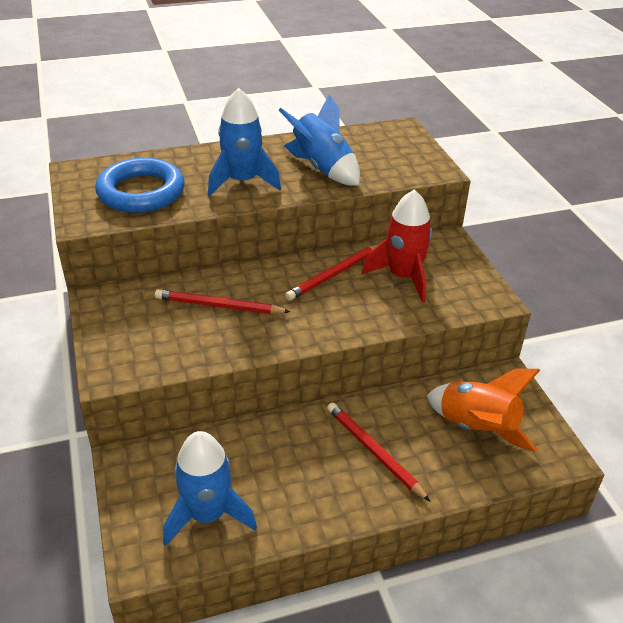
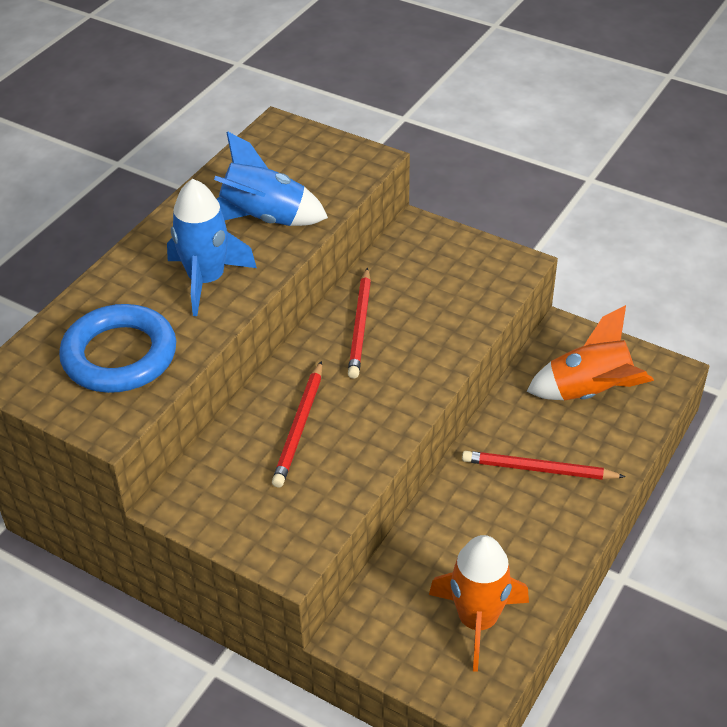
camera: 40 degrees left, 5 degrees up
red pencil [155,289,290,314] -> red pencil turned 45 degrees counterclockwise [272,361,322,487]
blue rocket [163,431,257,546] -> orange rocket [429,535,529,672]
red rocket [362,189,433,303] -> none

